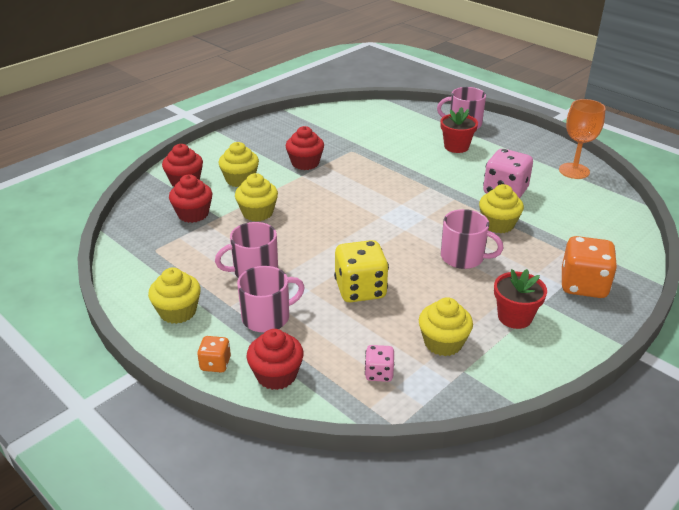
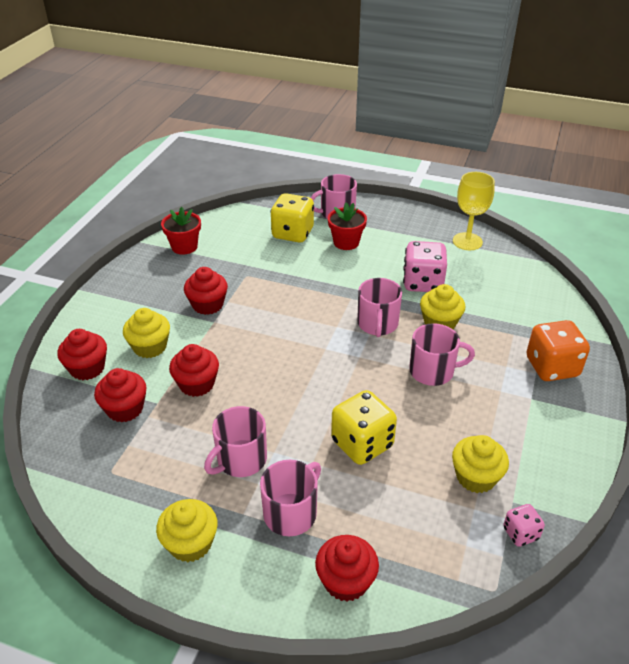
camera: 25 degrees left, 5 degrees up
orange dice [197,336,231,372] -> none
yellow cupcake [235,173,278,222] -> red cupcake [169,344,219,397]
pink dice [365,345,394,382] -> pink dice moved to [503,504,545,547]
red flower pot [494,269,547,329] -> red flower pot moved to [161,207,201,255]
orange goblet [559,99,606,179] -> yellow goblet [453,172,495,250]
none -> yellow dice [270,193,314,243]
none -> pink mug [357,278,402,337]

